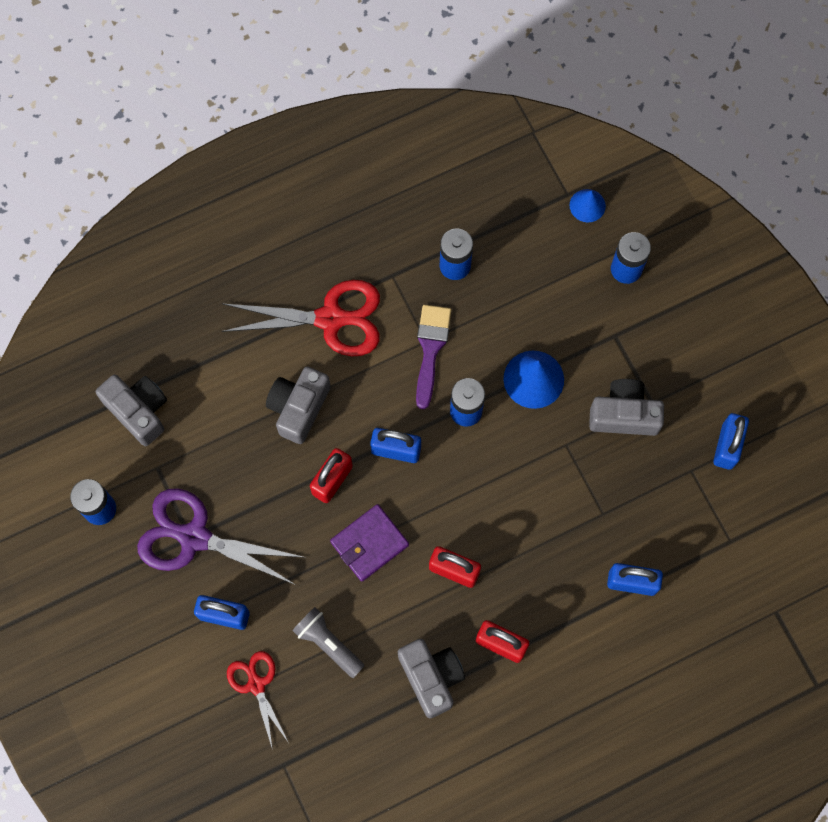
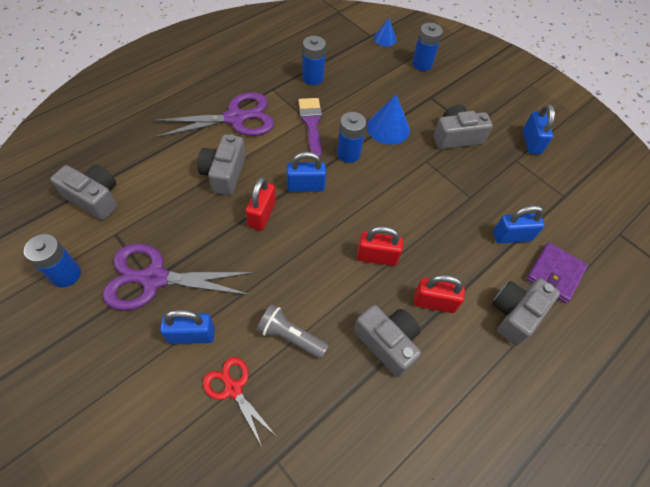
camera: 20 degrees left, 15 degrees down
red scissors [221,280,380,356] -> purple scissors [153,92,274,138]
purple wallet [330,504,409,582] -> purple wallet moved to [526,242,588,303]
none -> grey camera [492,278,560,346]

